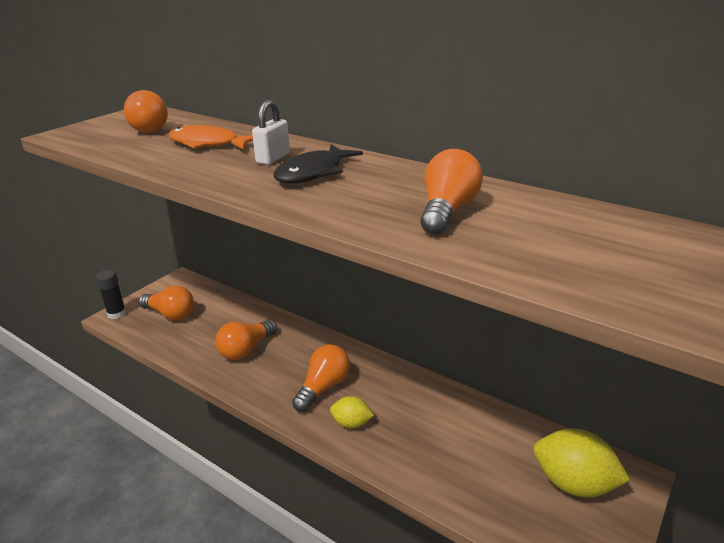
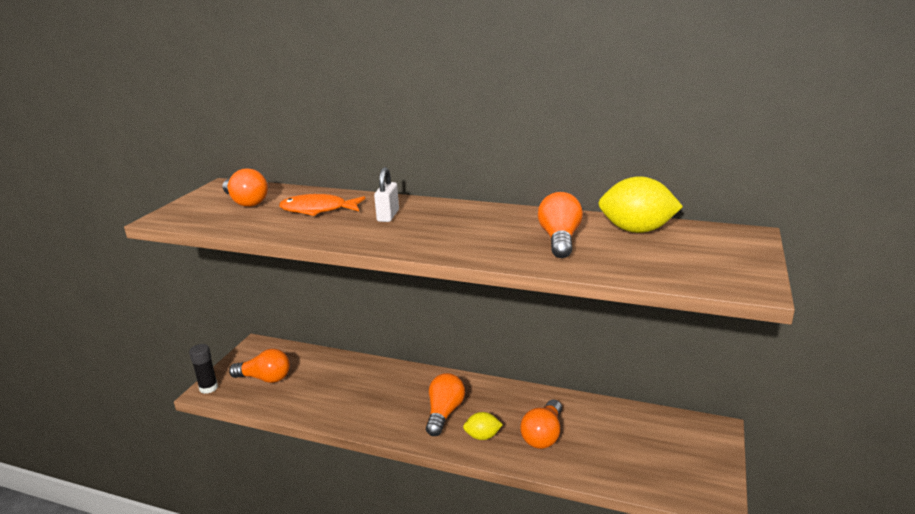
camera: 15 degrees left, 5 degrees down
orange light bulb [215,319,277,360] -> orange light bulb moved to [520,400,562,449]
black fish [273,145,363,183] -> none
yellow lemon [533,429,630,497] -> yellow lemon moved to [598,176,683,233]

